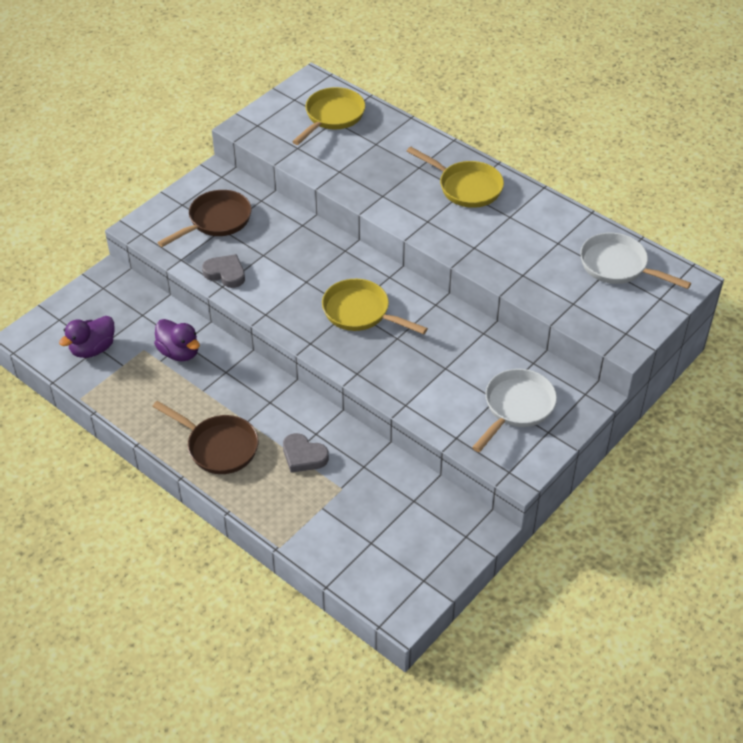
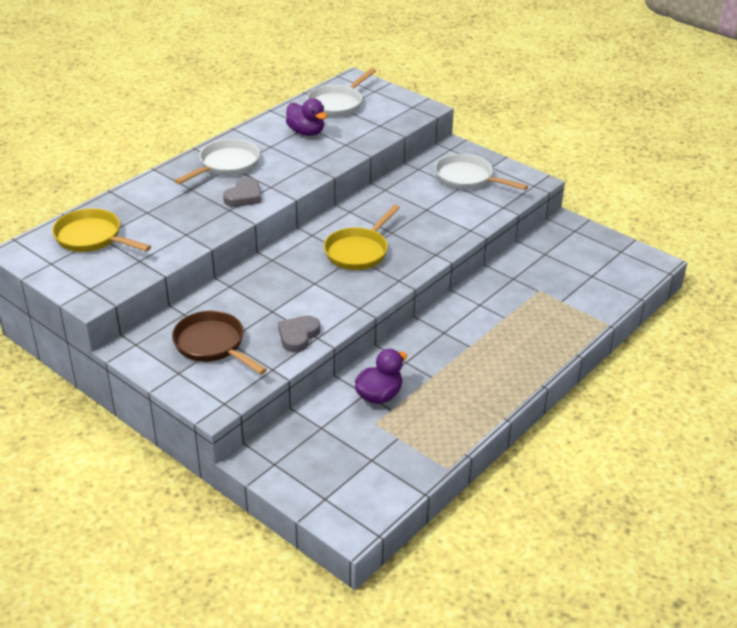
camera: 90 degrees left, 10 degrees down
purple duck [59,316,114,358] -> purple duck moved to [286,98,327,136]
brown pan [152,401,259,474] -> none
grey heart [283,433,329,473] -> grey heart moved to [223,178,261,207]
yellow pan [407,147,504,208] -> white pan [175,139,260,184]

